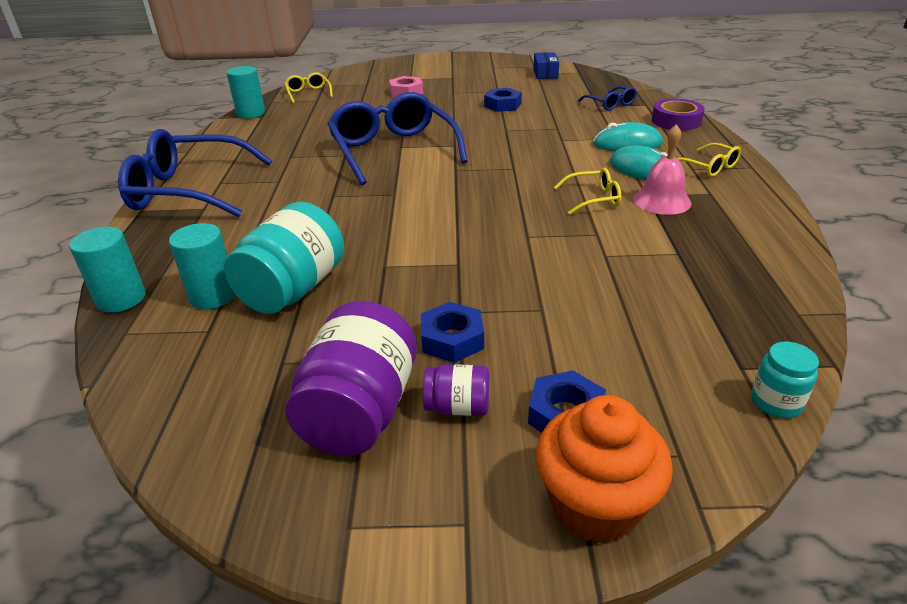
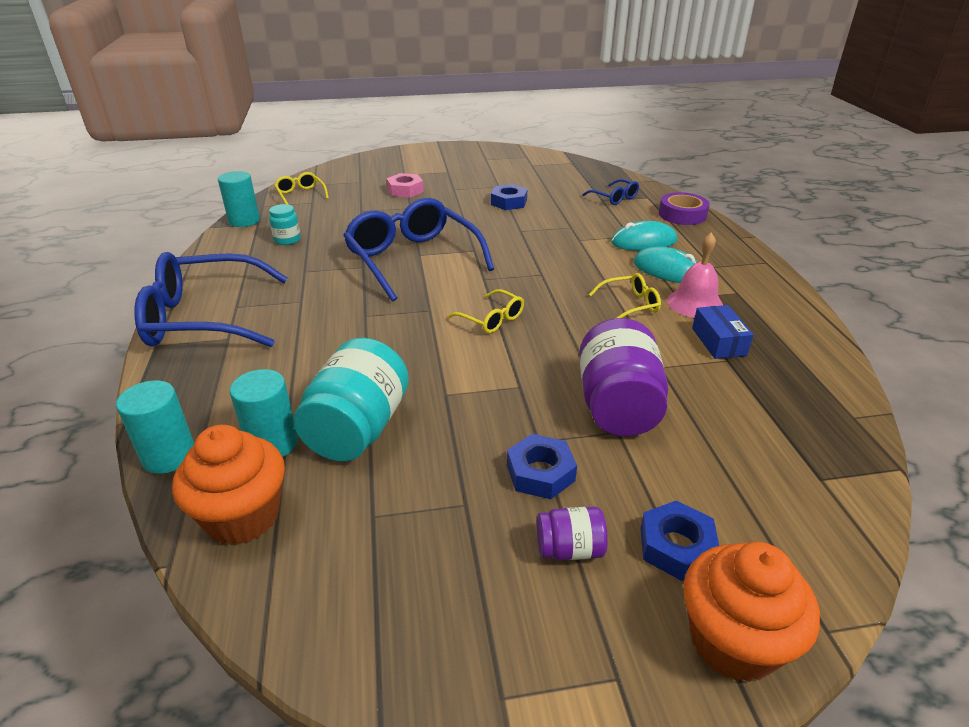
camera: 10 degrees left, 0 degrees up
purple jar [285,301,417,456] -> purple jar moved to [579,318,668,436]
blue box [533,52,559,79] -> blue box moved to [692,305,754,359]
yellow glasses [677,143,741,177] -> yellow glasses moved to [448,289,524,333]
turquoise jar [751,342,819,418] -> turquoise jar moved to [269,204,301,245]
none -> orange cupcake [172,425,285,545]

